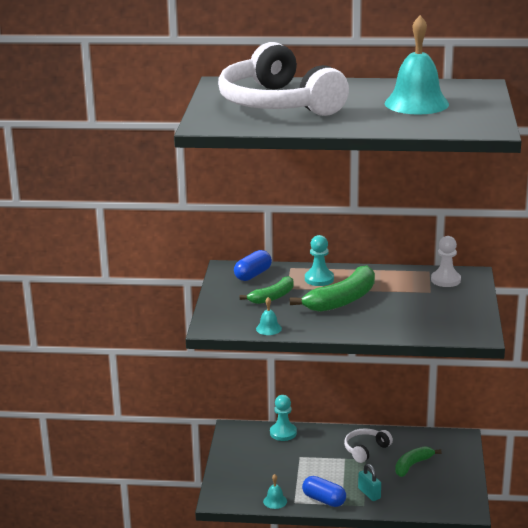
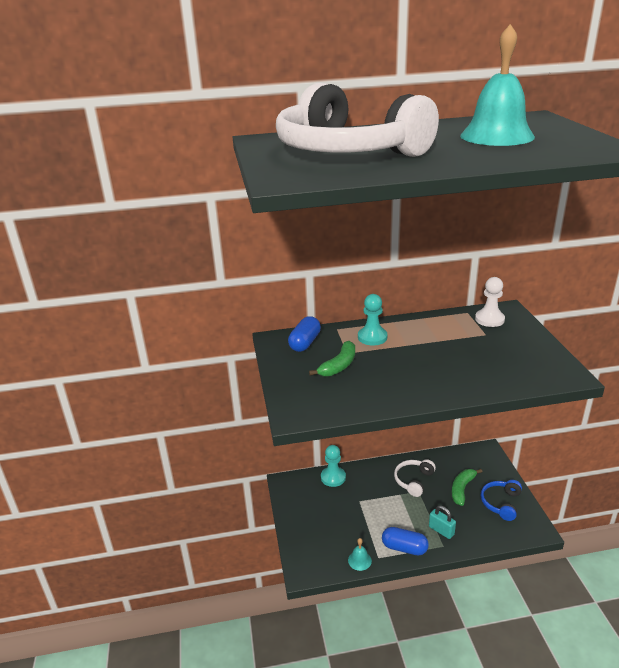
camera: 15 degrees left, 5 degrees up
turquoise bell [256,297,282,335] -> none
green banana [290,265,375,312] -> none
none -> blue headphones [481,480,522,521]

